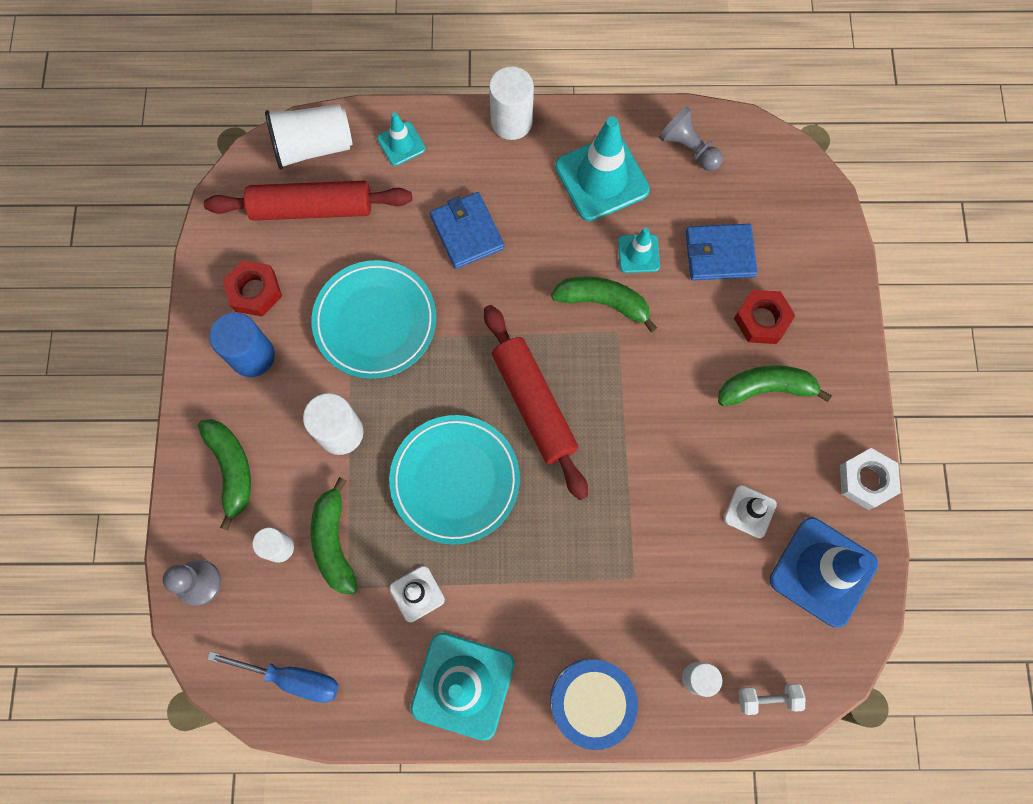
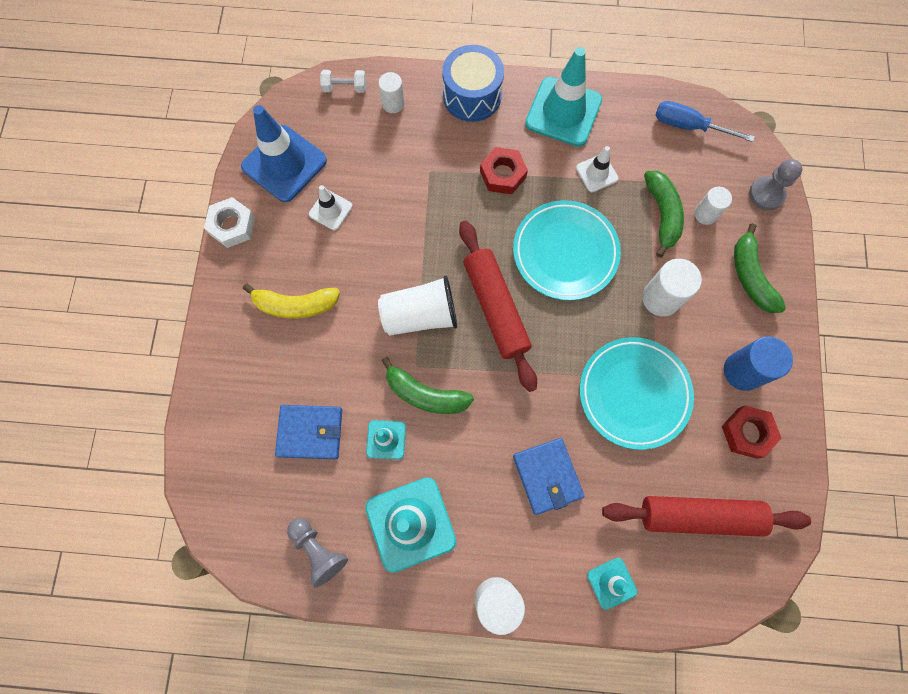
camera: 175 degrees left, 0 degrees up
white cup [265,104,353,169] -> white cup moved to [378,276,457,336]
green banana [718,365,832,406] -> yellow banana [243,283,340,319]
red nut [734,290,796,344] -> red nut moved to [480,147,528,194]

